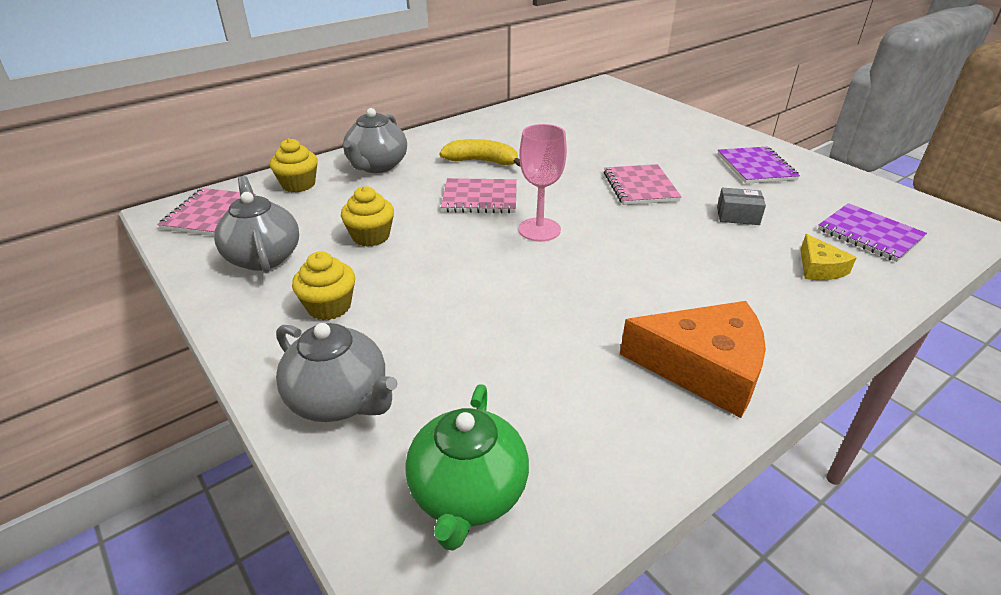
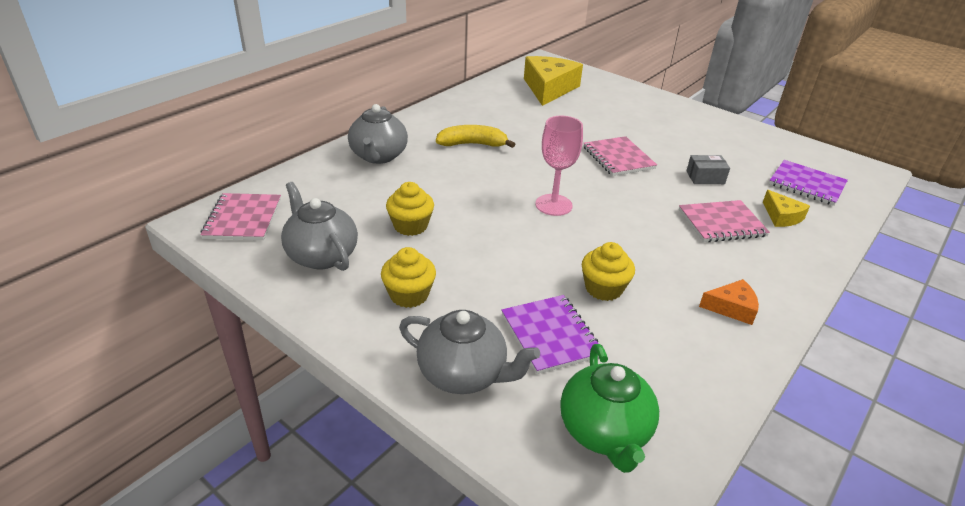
camera: 15 degrees left, 0 degrees up
yellow cupcake [270,138,318,192] -> yellow cupcake moved to [582,242,635,301]
pink notebook [441,178,517,213] -> pink notebook moved to [679,200,770,242]
orange cheese [620,301,766,418] -> orange cheese [699,279,759,325], size x0.50
purple notebook [718,147,800,184] -> purple notebook moved to [501,295,599,374]
none -> yellow cheese [524,56,583,106]

